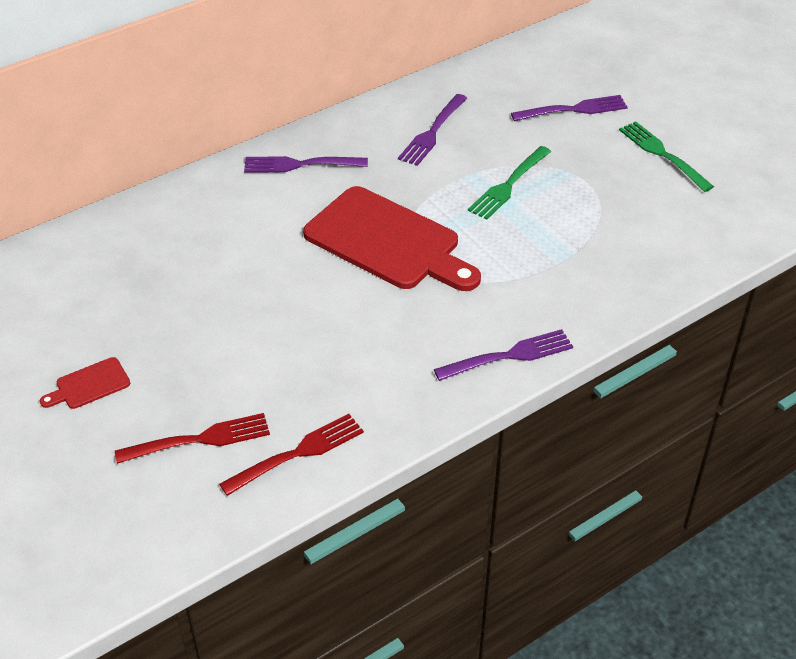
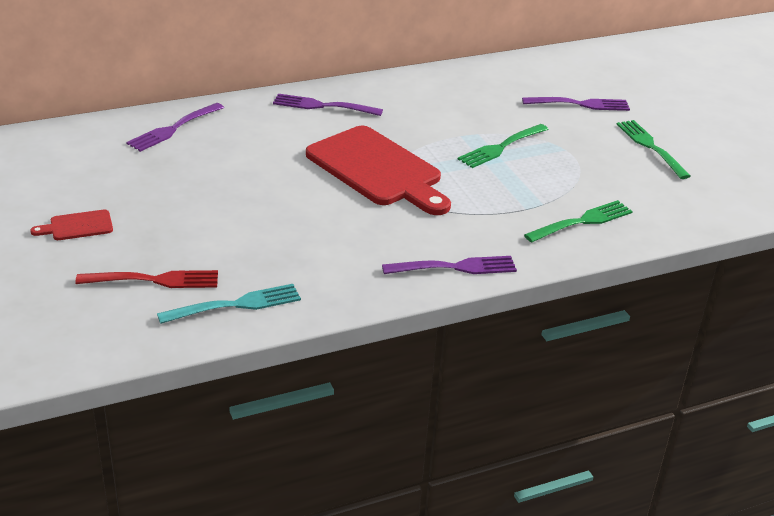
camera: 10 degrees right, 10 degrees down
red fork [219,414,364,496] -> turquoise fork [157,284,301,324]
purple fork [398,94,467,166] -> purple fork moved to [126,103,224,152]
none -> green fork [524,200,633,243]

